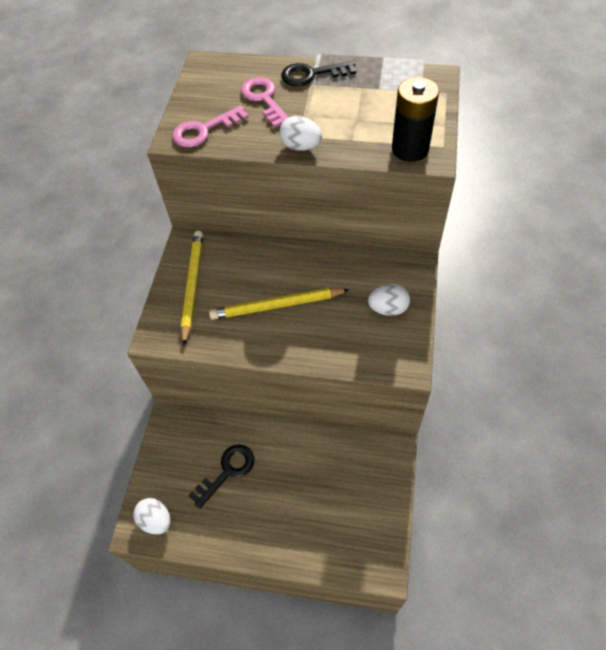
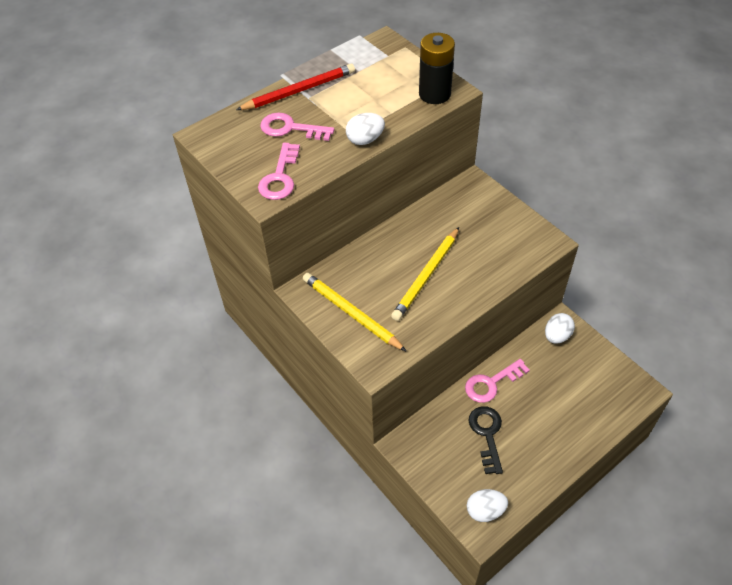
camera: 50 degrees left, 5 degrees down
black key [281,61,356,86] -> red pencil [236,64,355,110]
white egg [368,284,410,316] -> white egg moved to [545,313,575,344]
none -> pink key [465,359,530,403]

